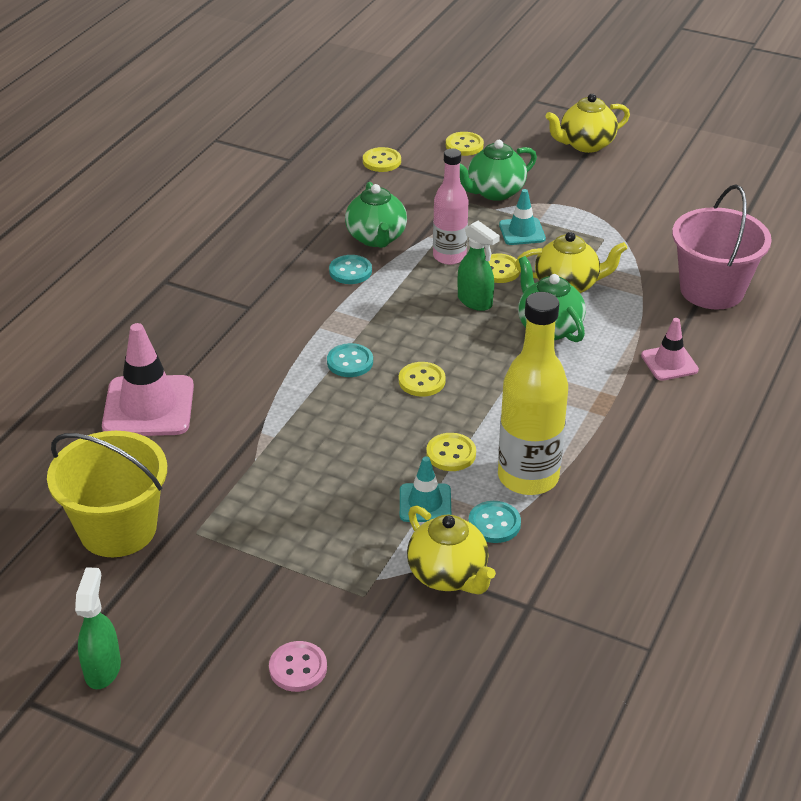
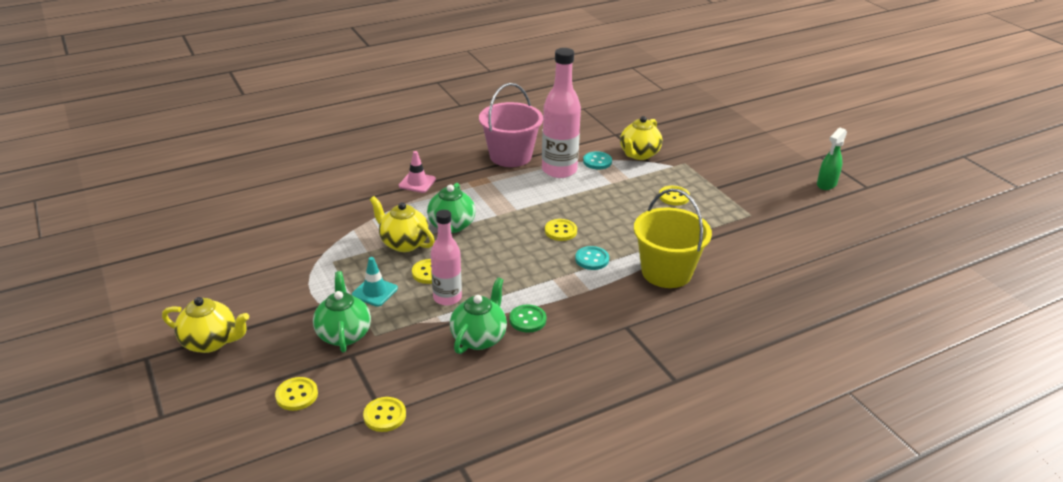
camera: 145 degrees left, 5 degrees down
yellow bucket [47,431,167,557] -> yellow bucket moved to [634,189,712,288]
pink traffic cone [102,323,194,436] -> none
pink button [269,641,327,692] -> none
turquoise button [329,255,372,284] -> green button [509,305,547,333]
turquoise traffic cone [400,456,451,522] -> none
yellow teapot [407,506,496,594] -> yellow teapot turned 150 degrees counterclockwise [620,116,663,160]
yellow button [426,433,476,471] -> yellow button moved to [659,186,690,206]
green spray bottle [458,221,500,311] -> none
green teapot [460,140,537,201] -> green teapot turned 105 degrees counterclockwise [313,271,371,353]
yellow bottle [498,292,568,495] -> pink bottle [542,48,581,178]
pink bucket [672,184,772,310] -> pink bucket moved to [479,83,543,167]

